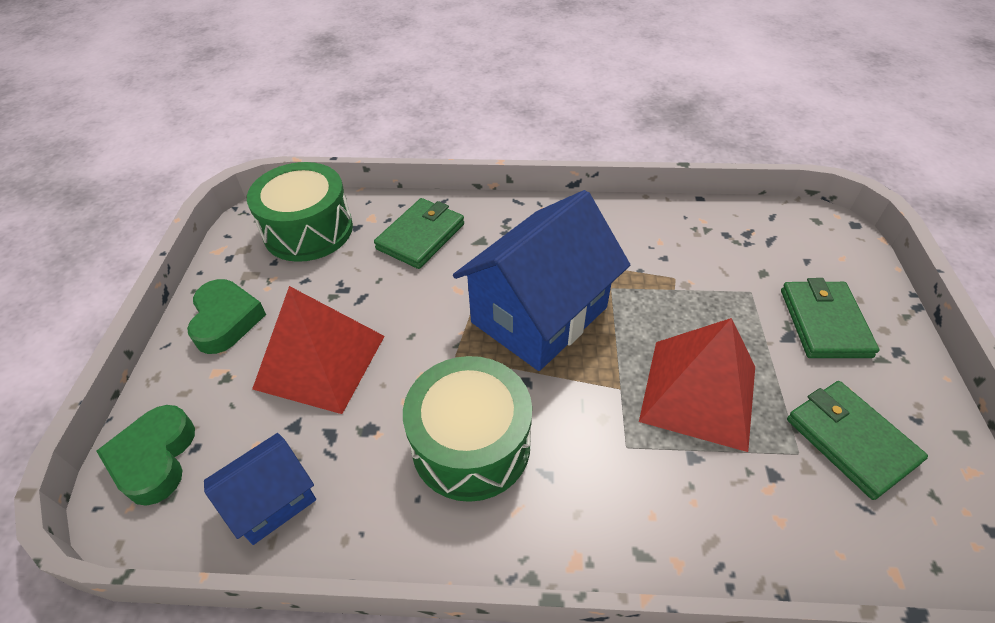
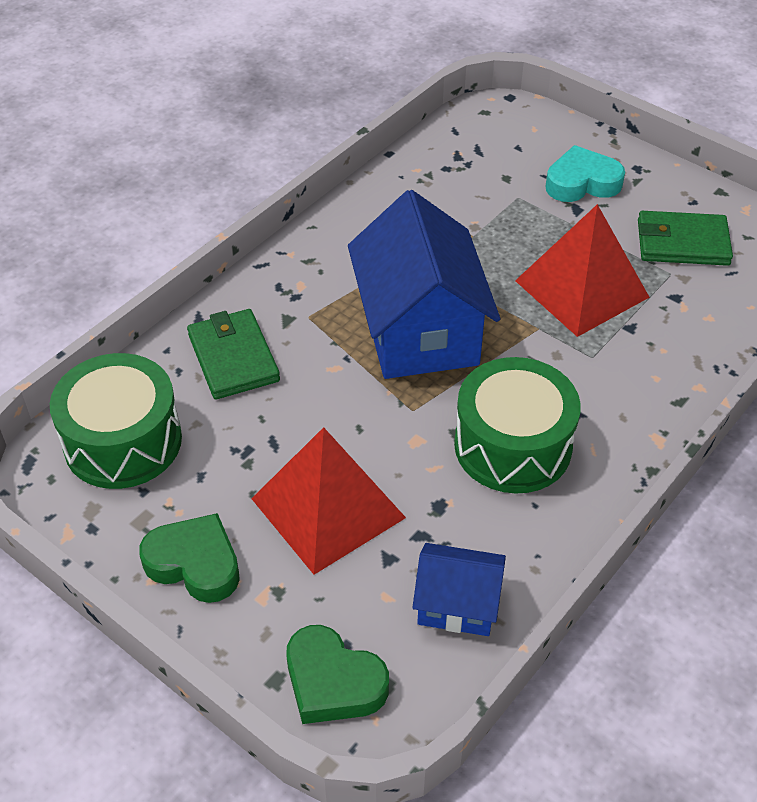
camera: 55 degrees left, 0 degrees up
blue house [204,433,316,545] -> blue house turned 75 degrees counterclockwise [412,543,506,636]
green wallet [781,278,880,358] -> turquoise heart [546,145,625,202]

